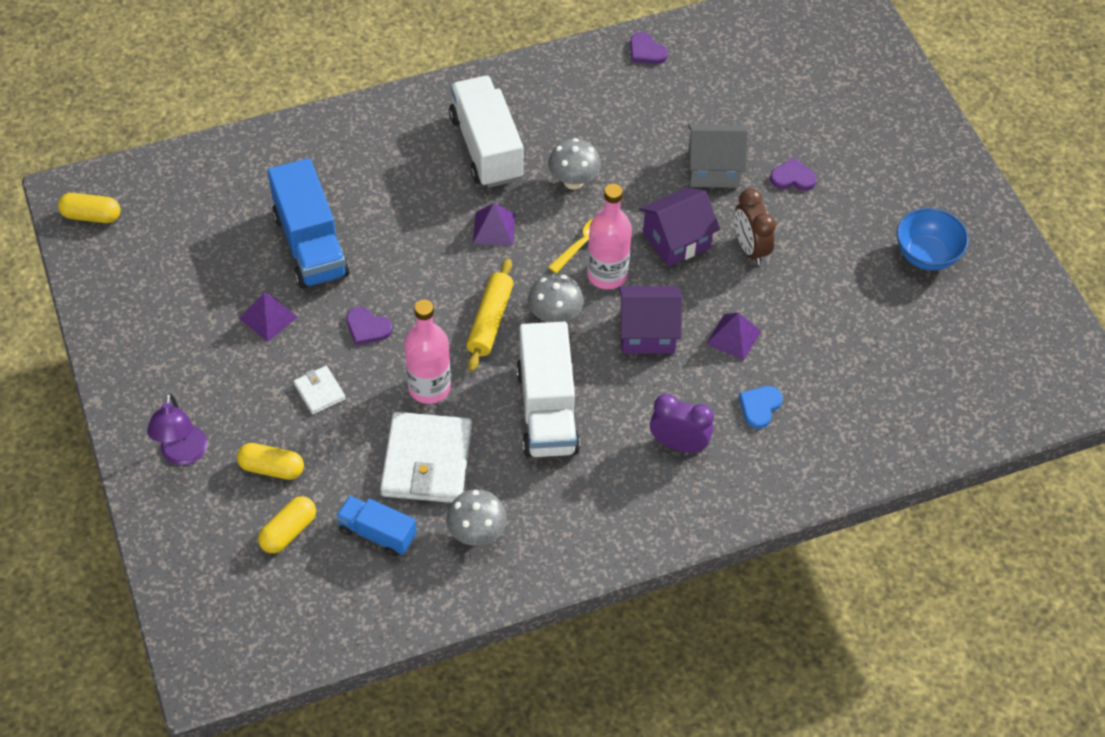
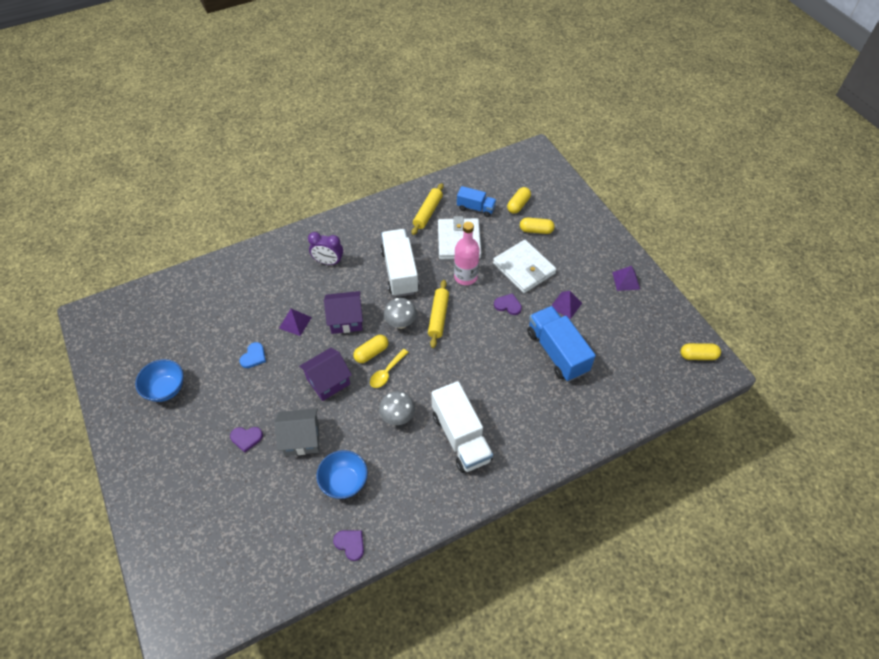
camera: 175 degrees right, 0 degrees up
purple lamp [147,393,207,465] -> none
white wallet [294,366,346,414] -> white wallet [493,240,556,293], size x2.10
grey mushroom [446,489,507,546] -> yellow rolling pin [412,183,444,235]
purple pyramid [473,203,515,246] -> purple pyramid moved to [612,266,640,291]
pink bottle [587,184,632,289] -> yellow capsule [353,335,388,363]
brown clock [734,188,776,265] -> none
blue heart [739,386,783,429] -> blue heart moved to [239,342,266,368]
none -> blue bowl [316,450,368,499]

